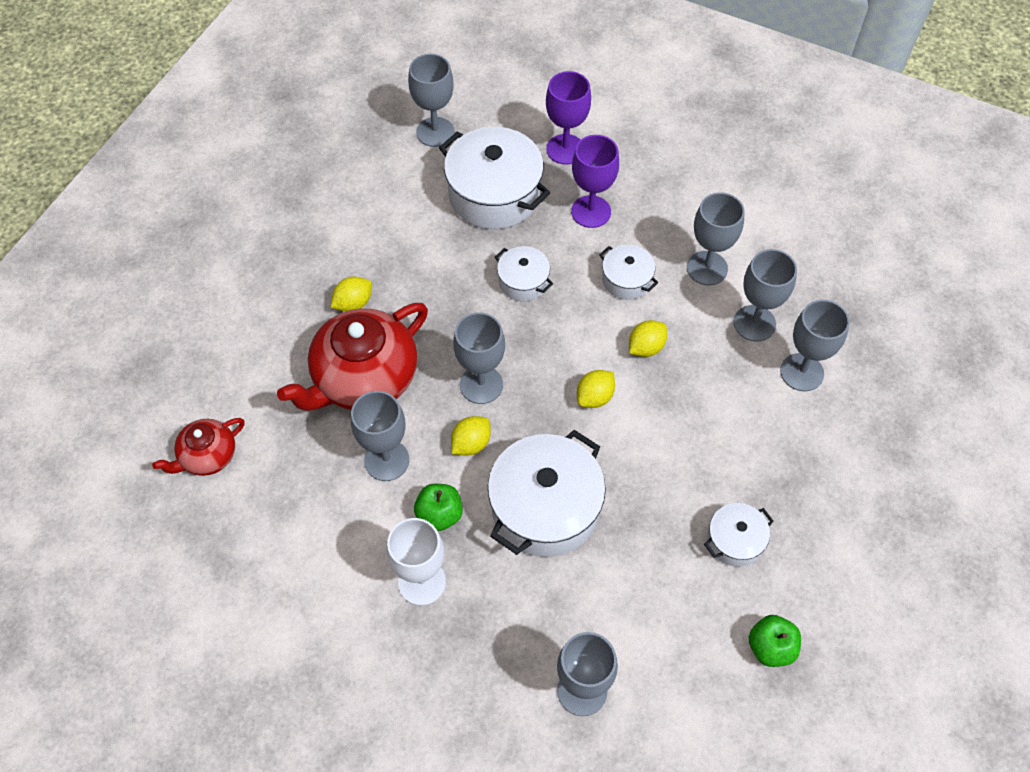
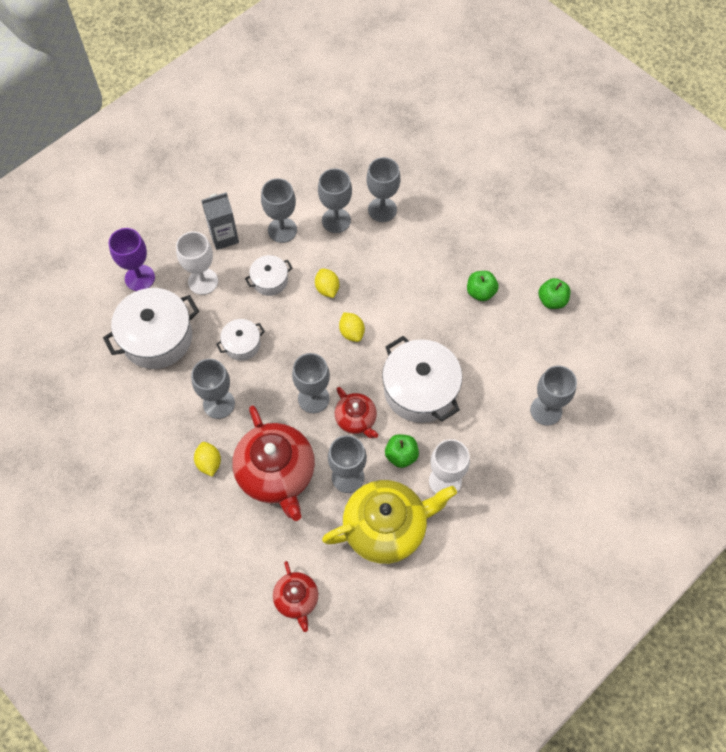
camera: 70 degrees left, 5 degrees up
grey goblet [408,54,454,147] -> grey goblet moved to [191,359,235,419]
yellow lemon [451,416,491,456] -> red teapot [335,387,378,438]
purple goblet [571,135,619,228] -> white goblet [176,231,218,295]
white pot [704,503,774,567] -> green apple [467,271,499,301]
none -> grey carton [201,192,239,250]
none -> yellow teapot [322,480,457,564]

